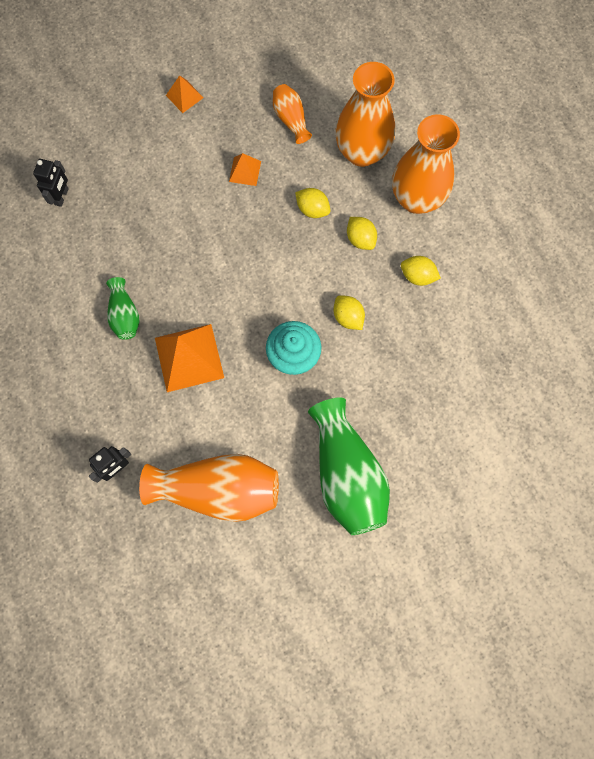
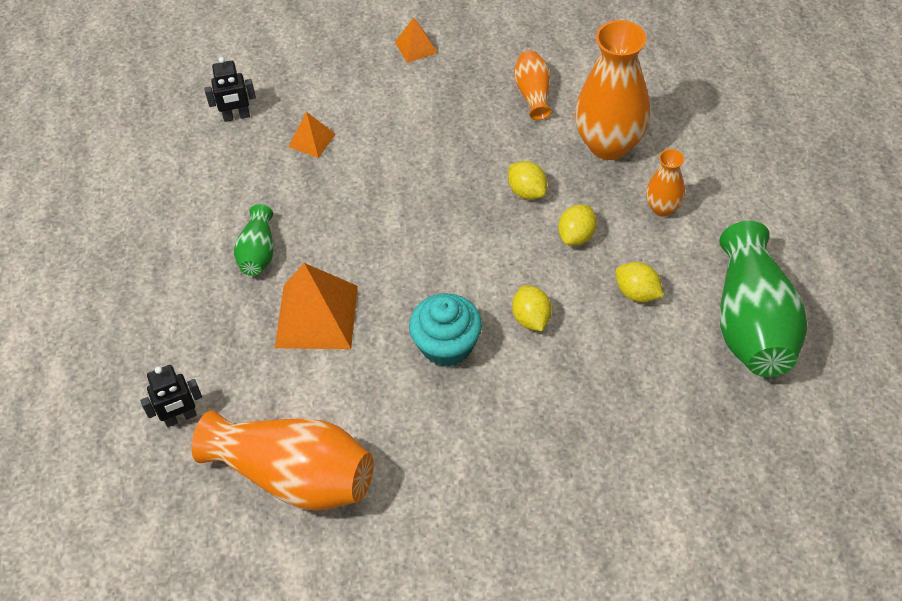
camera: 20 degrees right, 20 degrees down
black robot [33,159,69,207] -> black robot turned 45 degrees clockwise [204,57,256,122]
orange pyramid [229,153,261,186] -> orange pyramid moved to [289,112,336,158]
green vase [308,398,390,535] -> green vase moved to [719,221,807,377]
yellow lemon [347,217,377,250] -> yellow lemon turned 45 degrees clockwise [558,205,597,246]
orange vase [392,114,460,214] -> orange vase [646,149,685,217], size x0.50

